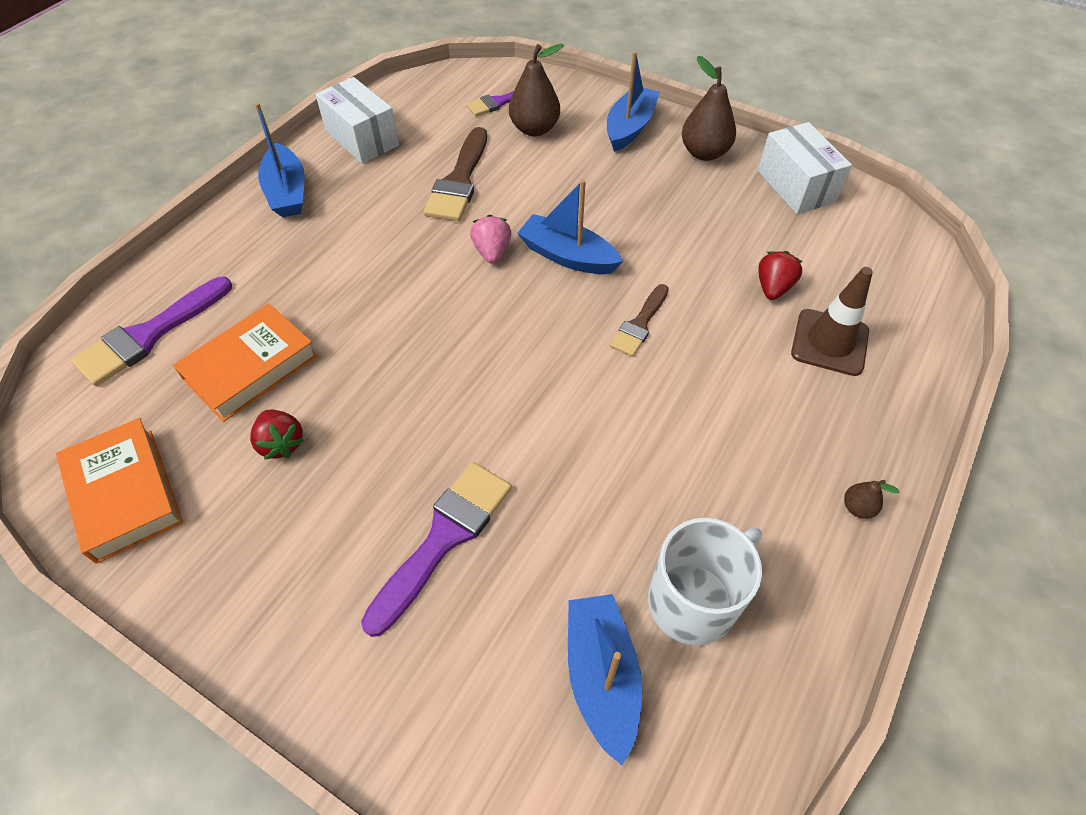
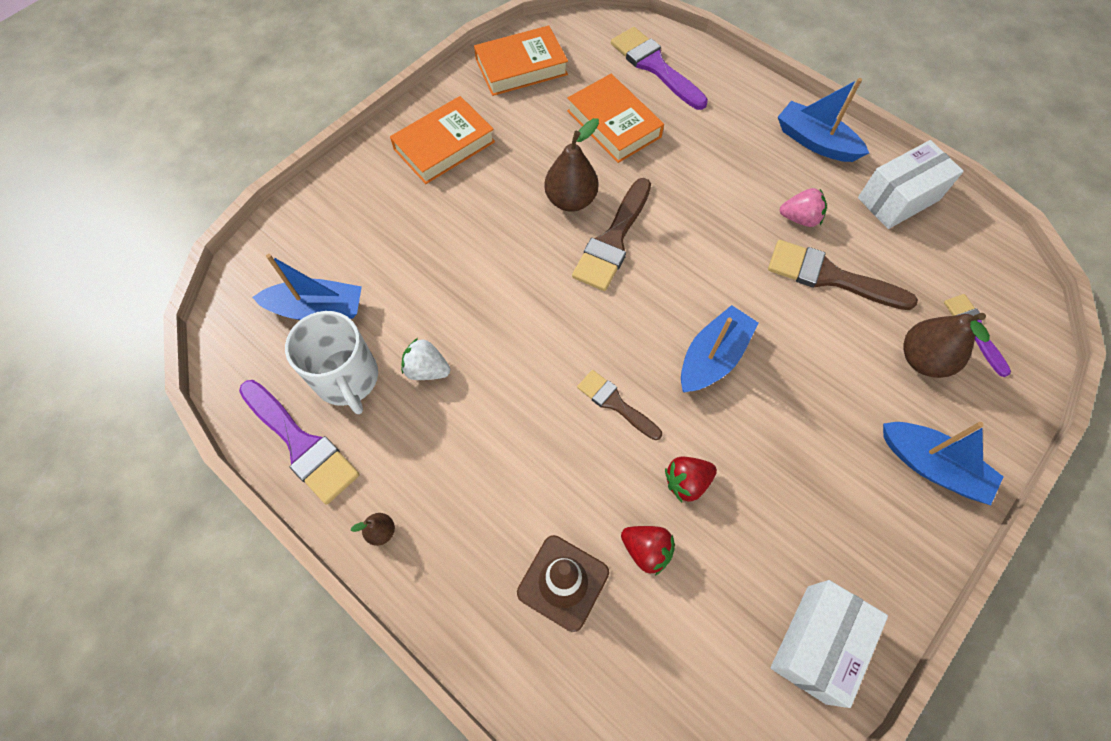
camera: 100 degrees right, 10 degrees up
red strawberry [250,410,304,460] -> red strawberry moved to [665,456,717,502]
blue boat [255,103,305,217] -> blue boat turned 45 degrees clockwise [778,78,869,162]
purple brush [361,462,512,637] -> purple brush moved to [239,380,360,505]
pink strawberry [470,214,511,264] -> pink strawberry moved to [780,188,827,227]
brown pear [682,56,736,161] -> brown pear moved to [544,118,599,212]
white box [758,122,852,214] -> white box turned 45 degrees counterclockwise [771,580,888,708]
none -> orange book [390,96,495,184]
none -> white strawberry [401,338,450,380]
none -> brown brush [572,178,651,291]

